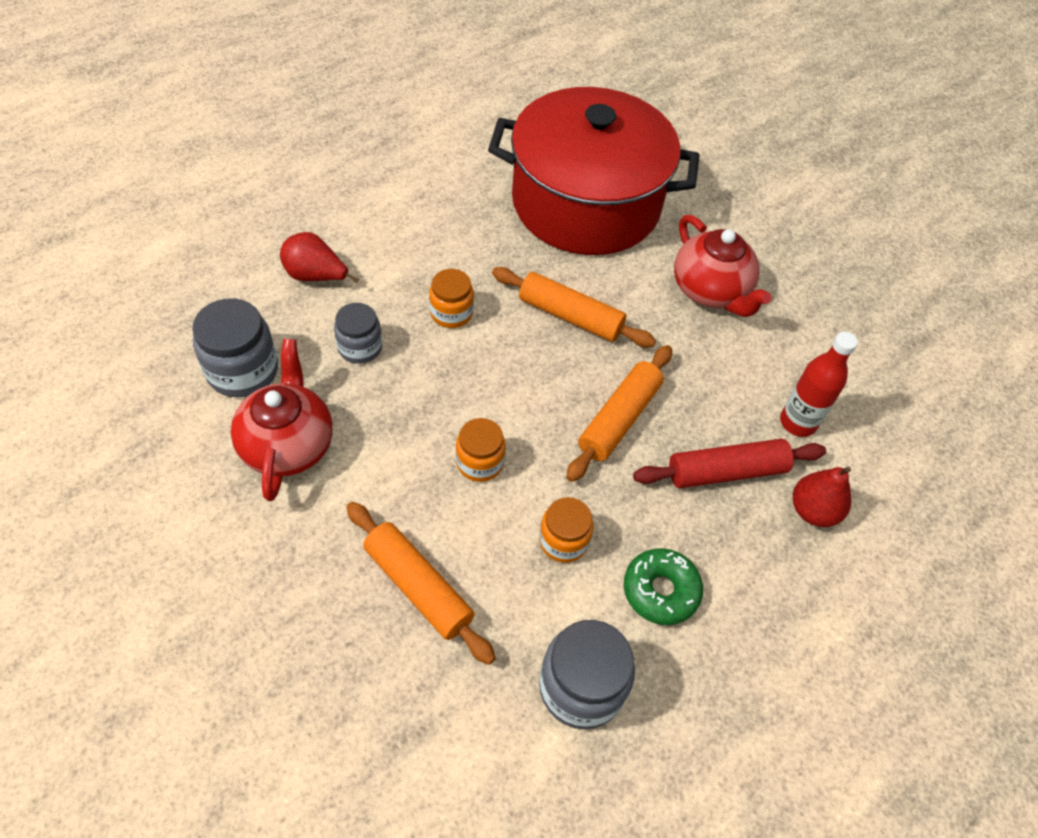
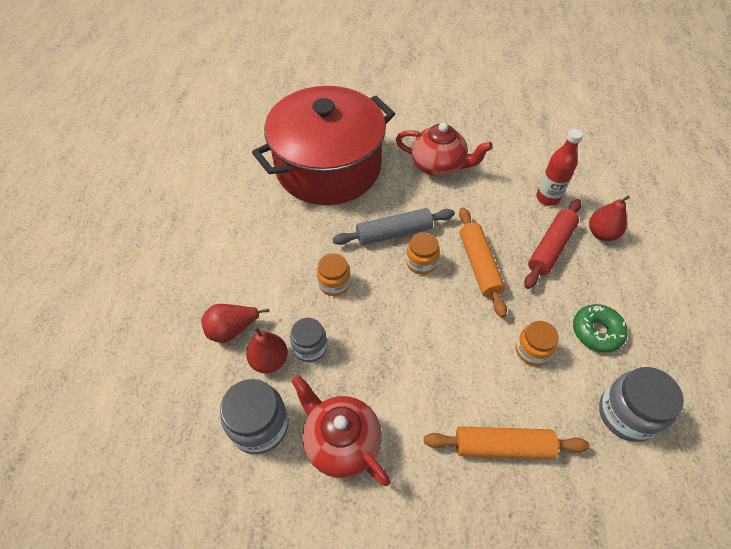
camera: 40 degrees left, 0 degrees up
orange jar [456,418,506,482] -> orange jar moved to [406,232,440,274]
orange rolling pin [492,267,656,347] -> grey rolling pin [332,208,455,245]
none -> red pear [246,327,288,373]

